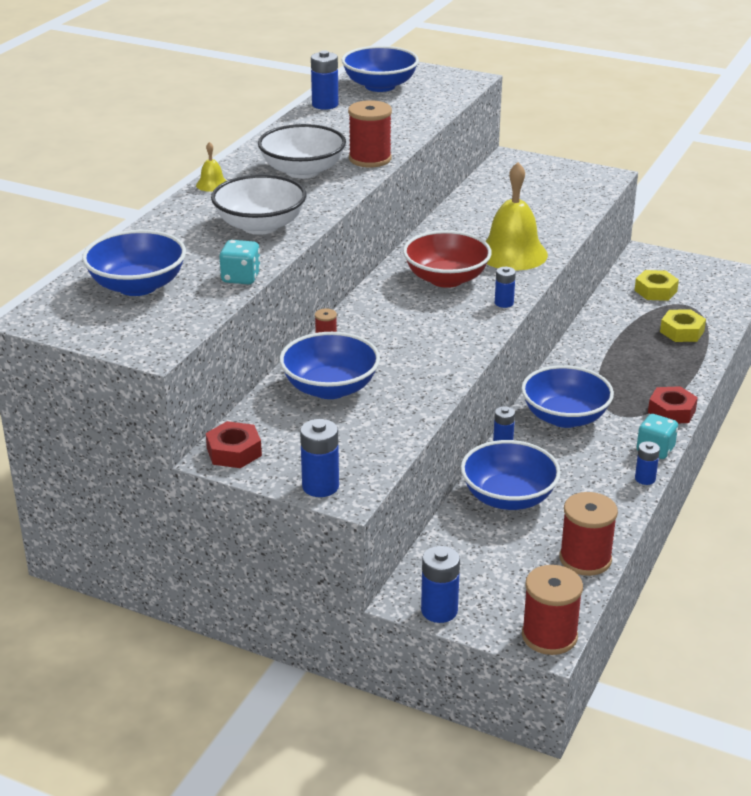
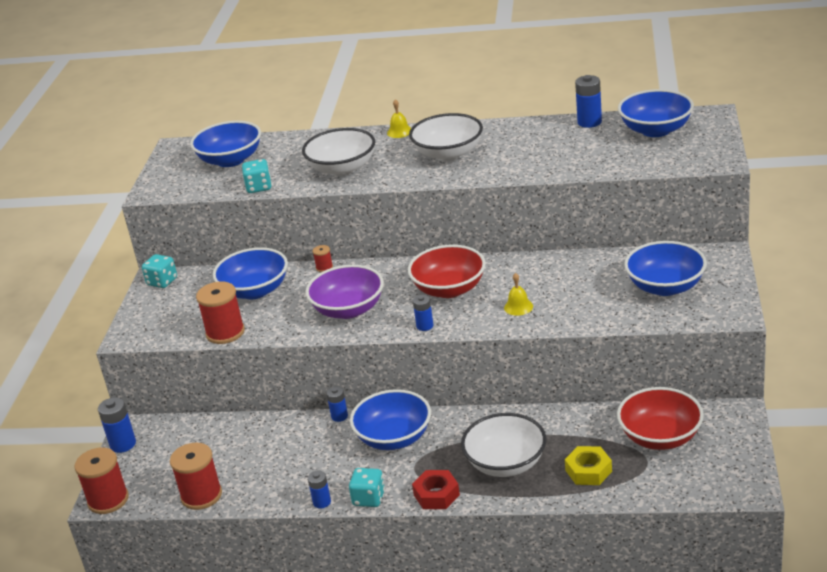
camera: 75 degrees right, 0 degrees up
red nut [206,421,262,468] -> turquoise dice [142,254,177,288]
blue battery [300,419,339,497] -> none
red spool [348,100,392,167] -> red spool moved to [196,282,245,344]
blue bowl [461,440,561,510] -> blue bowl moved to [624,241,707,296]
yellow bell [485,162,548,270] -> yellow bell [504,273,533,316], size x0.44
yellow nut [634,270,679,301] -> red bowl [617,387,704,450]
none -> purple bowl [305,265,384,319]
none -> white bowl [461,413,546,477]

